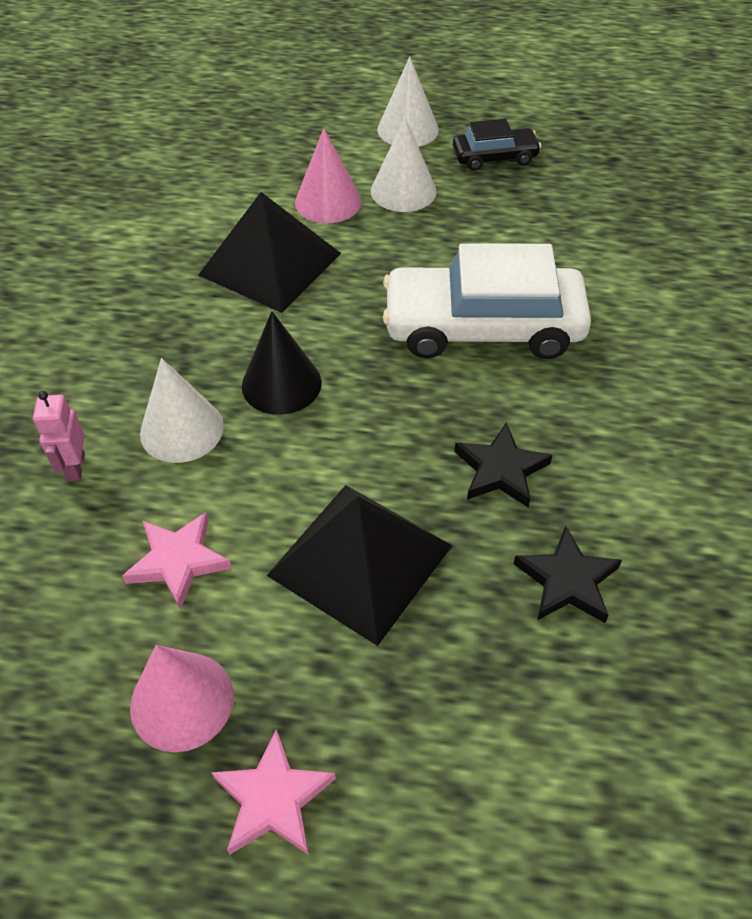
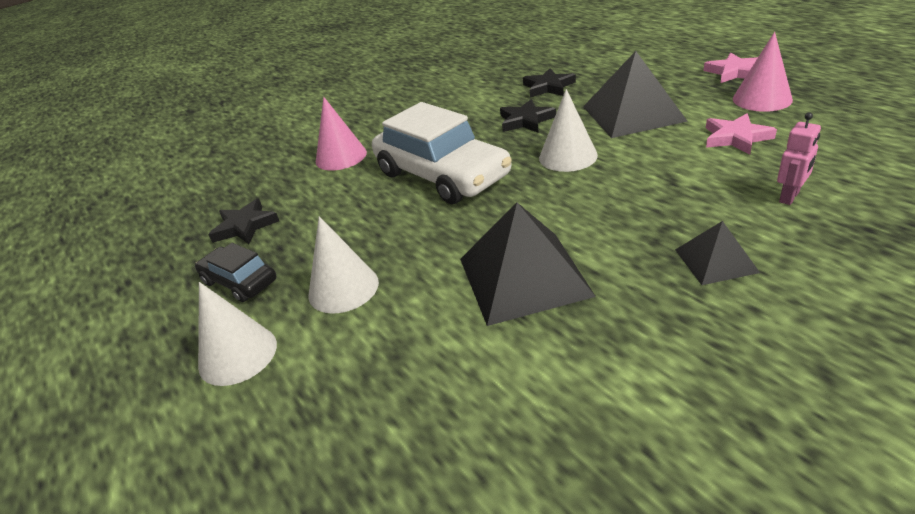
camera: 130 degrees left, 15 degrees down
white cone [140,358,224,463] -> white cone moved to [539,89,598,172]
black cone [242,311,322,415] -> none
pink cone [295,128,362,223] -> pink cone moved to [316,97,367,171]
none -> black star [208,198,279,244]
none -> black pyramid [675,221,760,285]

